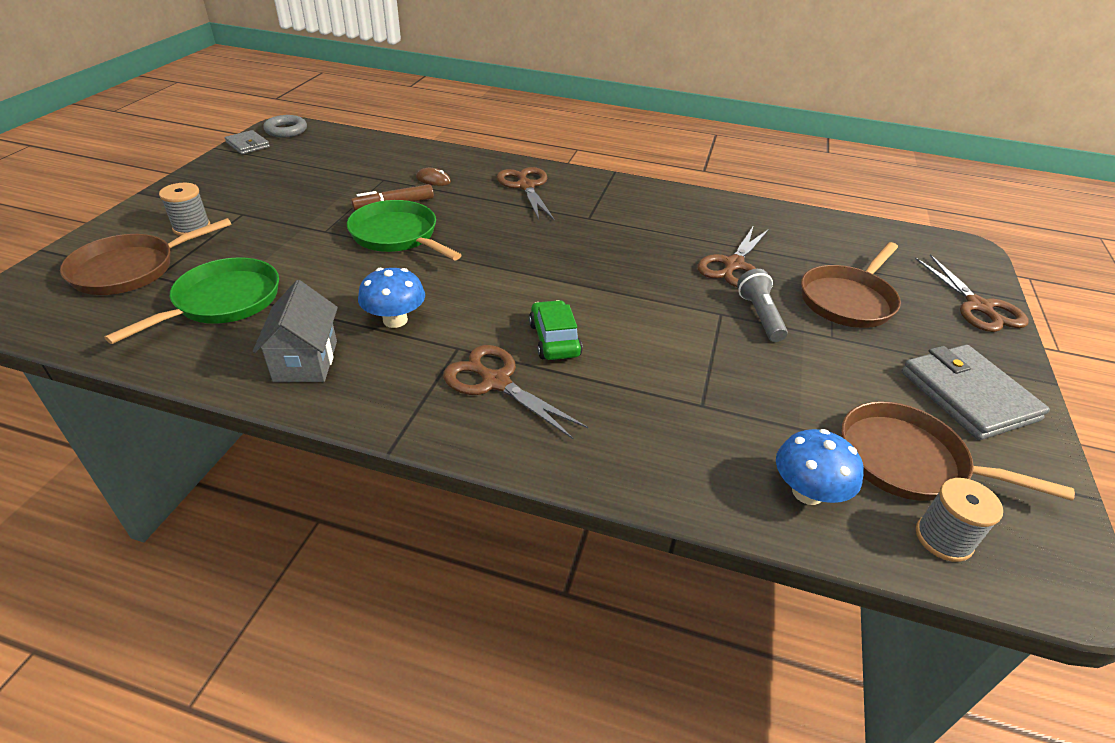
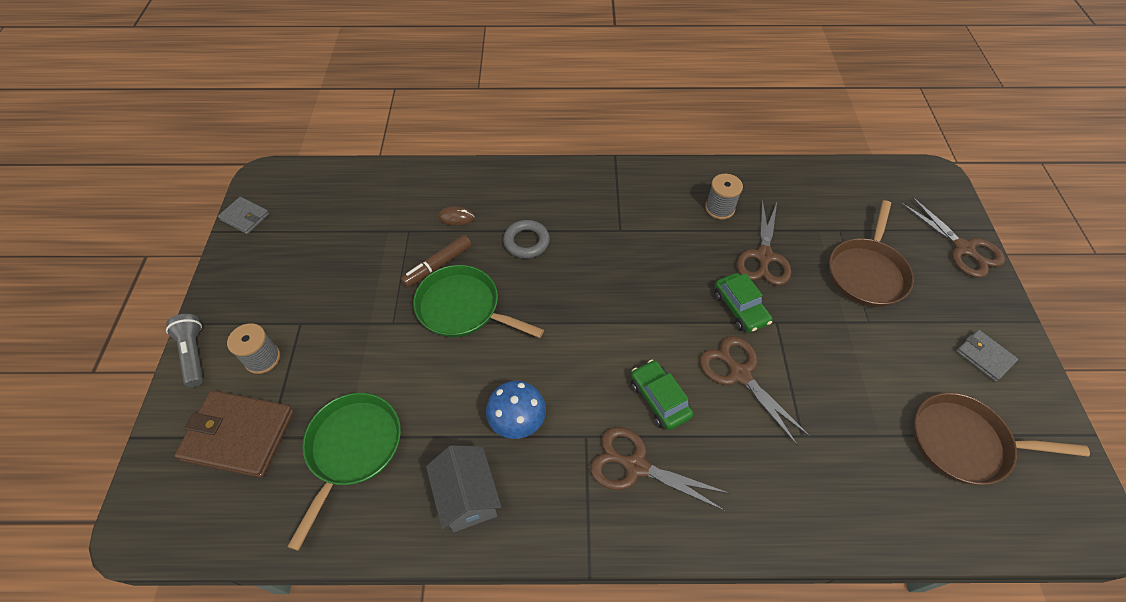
camera: 15 degrees left, 15 degrees up
brown pan [60,218,232,295] -> brown wallet [174,390,294,478]
grey ring [263,115,307,137] -> grey ring moved to [503,220,550,258]
brown scissors [497,167,555,221] -> brown scissors moved to [700,336,810,446]
grey flashlight [737,269,788,342] -> grey flashlight moved to [166,314,203,387]
blue mushroom [776,429,863,505] -> none
grey wallet [901,345,1050,440] -> grey wallet [956,330,1018,382], size x0.54
grey spool [916,478,1003,562] -> grey spool moved to [705,174,743,219]
none -> green car [714,273,772,333]

